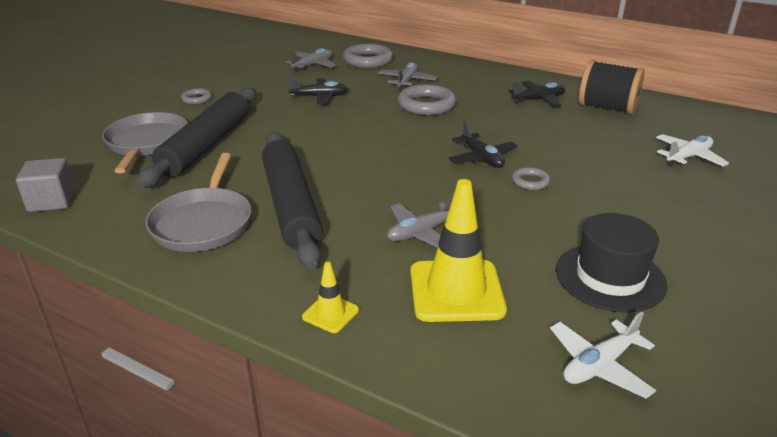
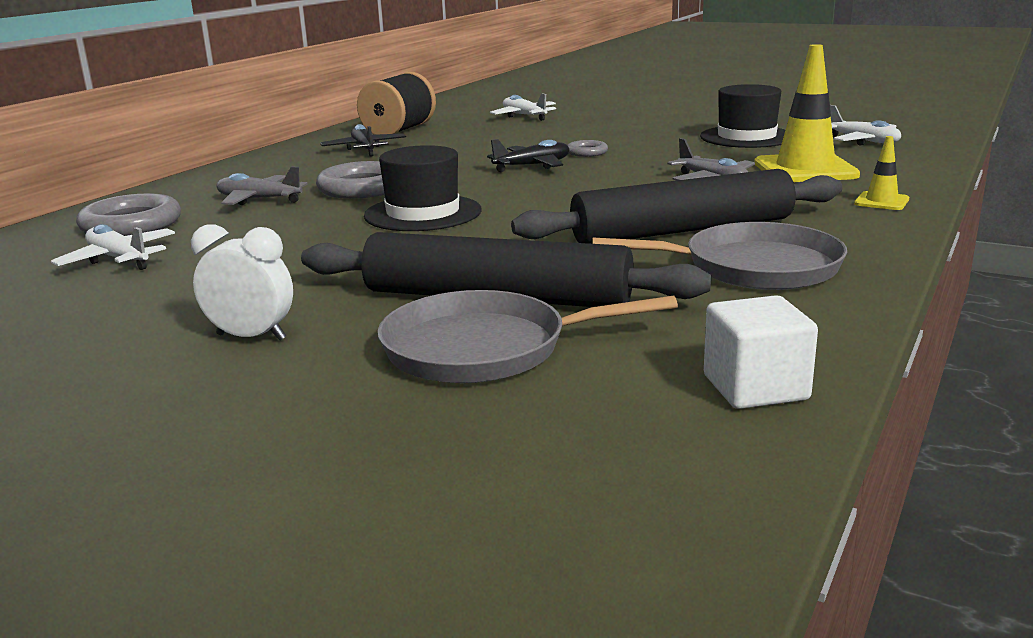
camera: 90 degrees left, 10 degrees down
grey cube [16,158,75,212] -> white cube [704,295,818,409]
grey ring [181,88,212,104] -> white clock [191,224,293,340]
grey plane [286,48,336,72] -> white plane [51,224,175,270]
black plane [288,77,348,104] -> none
none -> black hat [364,145,482,231]

